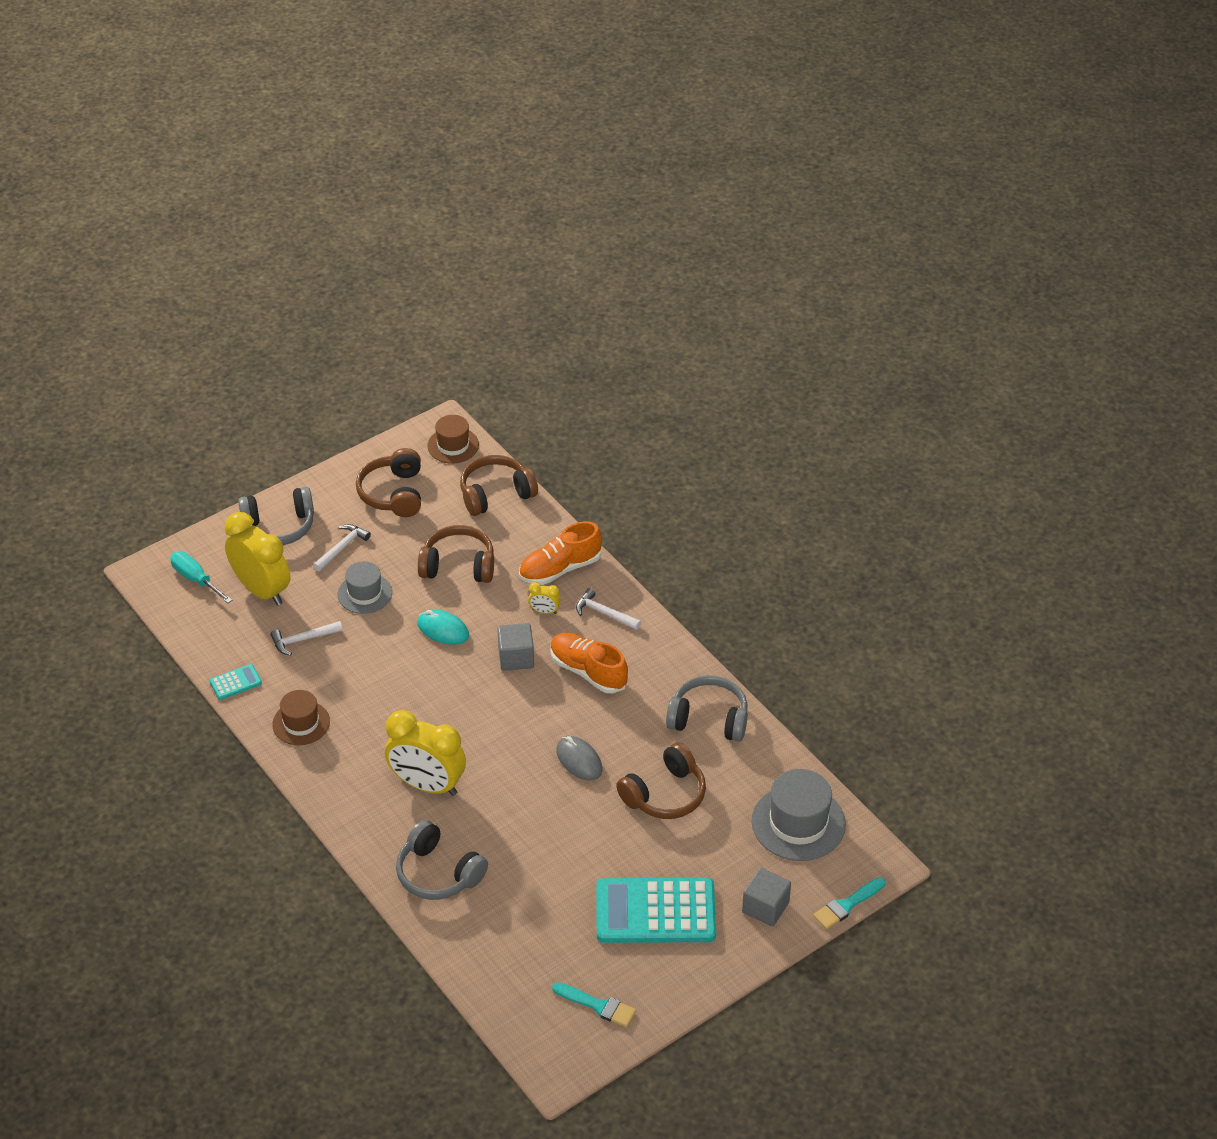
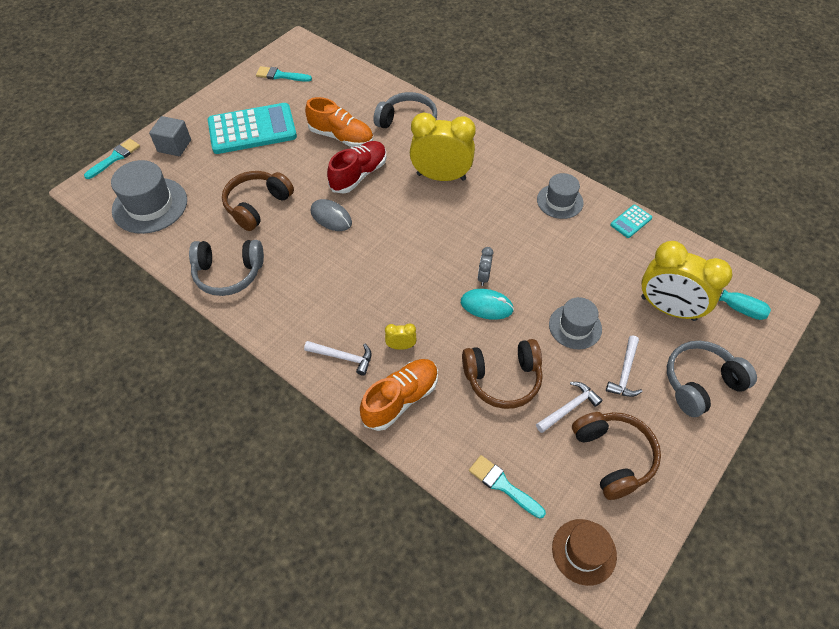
camera: 165 degrees right, 10 degrees up
white hammer [270,621,343,655] -> white hammer moved to [536,382,602,433]
brown hat [272,690,330,745] -> grey hat [537,173,584,219]
brown headphones [460,455,538,516] -> turquoise brush [469,455,546,519]
grey cube [497,623,534,671] -> none
orange shoe [551,632,628,693] -> orange shoe moved to [305,97,373,147]
none -> red shoe [327,141,386,194]
none -> grey clock [478,247,494,286]

